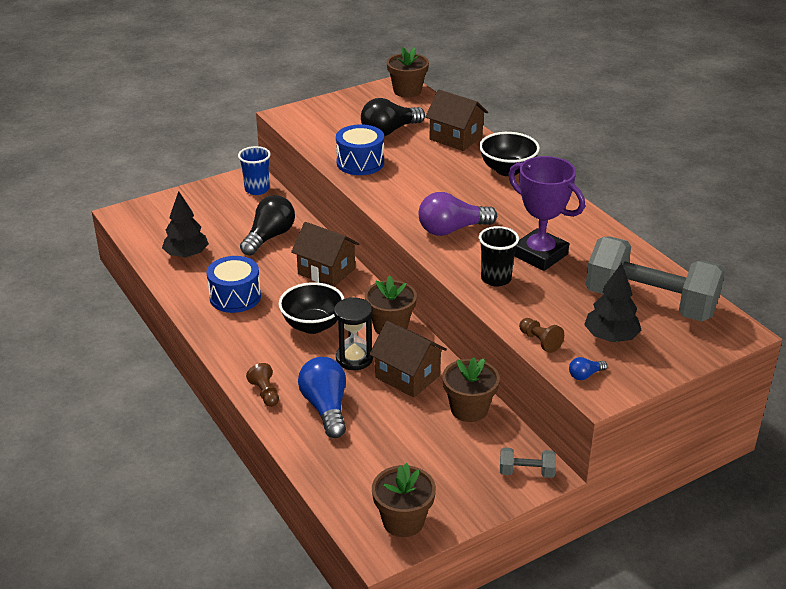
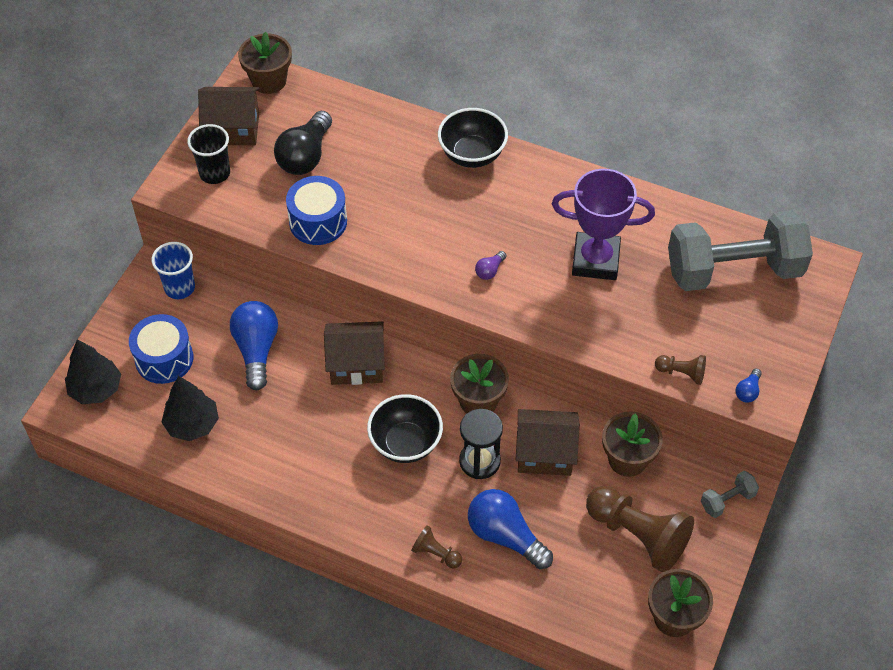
camera: 35 degrees left, 20 degrees up
blue drum [207,256,261,313] -> blue drum moved to [129,314,194,384]
black light bulb [240,195,295,256] -> blue light bulb [230,301,278,390]
purple light bulb [419,192,497,236] -> purple light bulb [475,251,506,280], size x0.45
brown house [425,90,488,151] -> brown house moved to [198,87,259,145]
black cup [479,226,519,287] -> black cup moved to [187,124,230,184]
black tree [584,263,642,342] -> black tree moved to [65,340,121,404]
none -> brown pawn [586,486,694,573]

